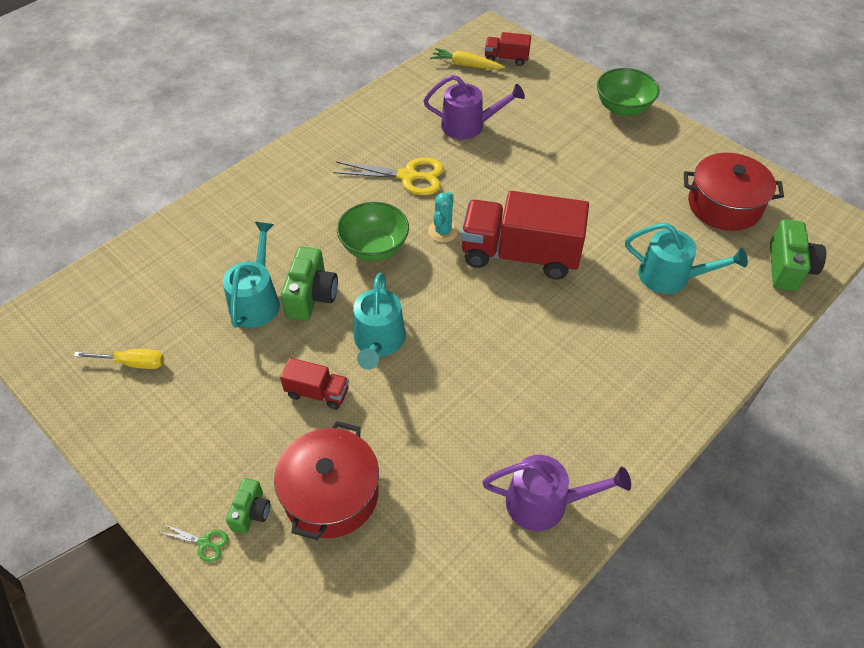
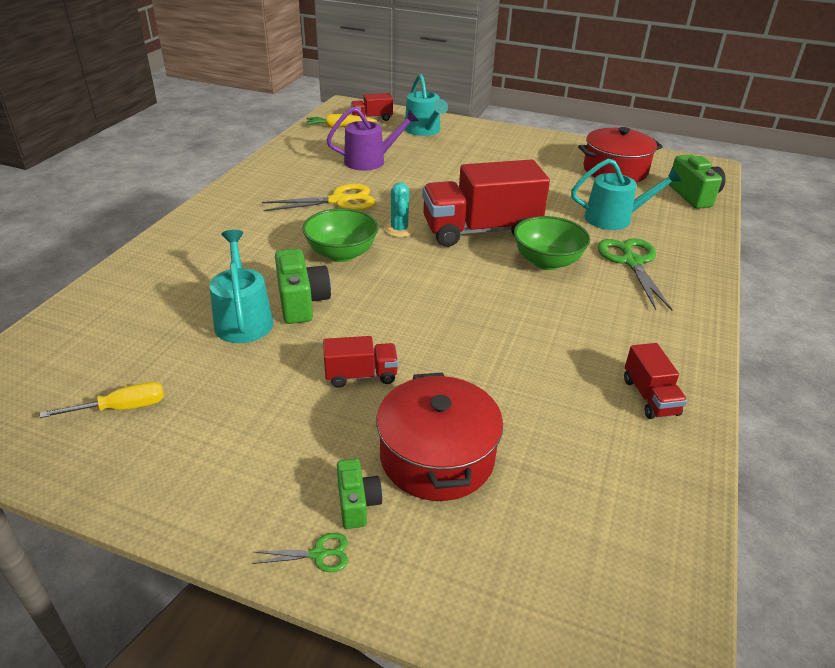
camera: 25 degrees left, 15 degrees down
turquoise watering can [353,273,406,370] -> turquoise watering can moved to [405,74,448,136]
purple watering can [482,455,631,531] -> red truck [624,343,687,419]
green bowl [597,68,659,116] -> green bowl moved to [514,216,590,270]
none -> green scissors [597,238,673,310]

